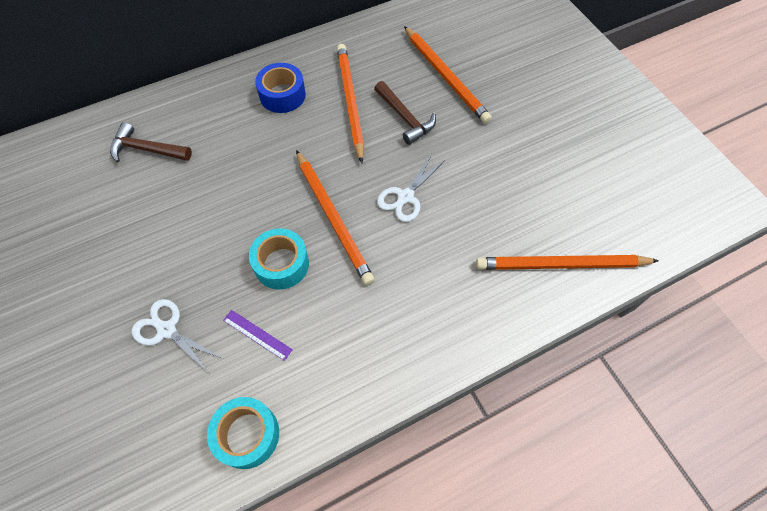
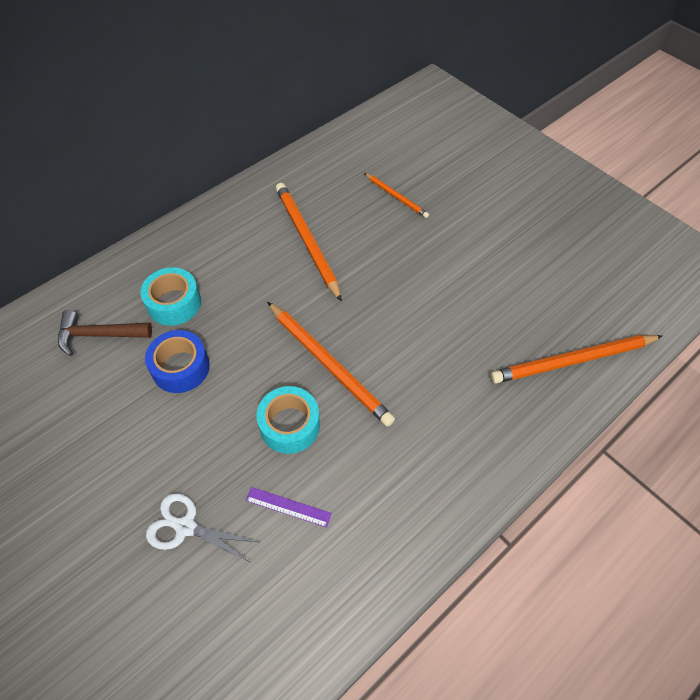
camera: 15 degrees left, 5 degrees down
turquoise tape [207,397,279,469] -> turquoise tape moved to [140,267,201,326]
blue tape [255,63,306,113] -> blue tape moved to [145,330,210,393]
brown hammer [374,81,436,145] -> none
white scissors [377,154,444,222] -> none
orange pencil [404,26,492,124] -> orange pencil [364,173,429,218], size x0.55

